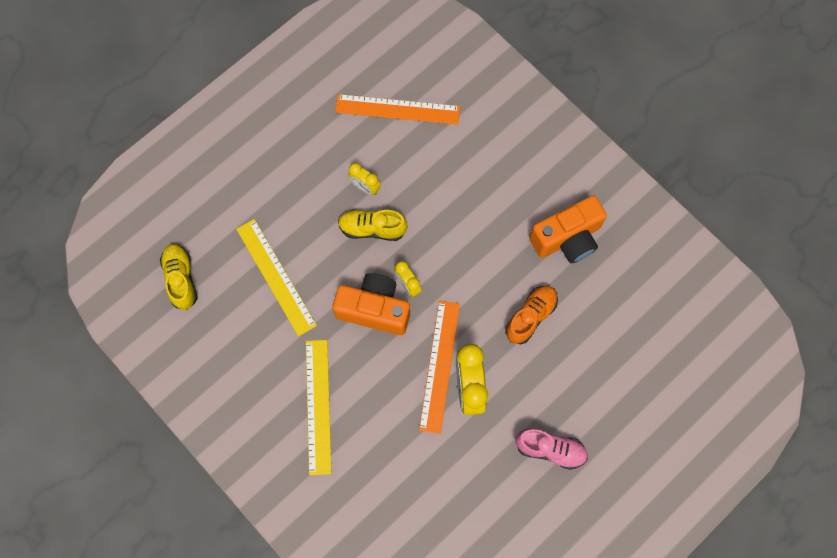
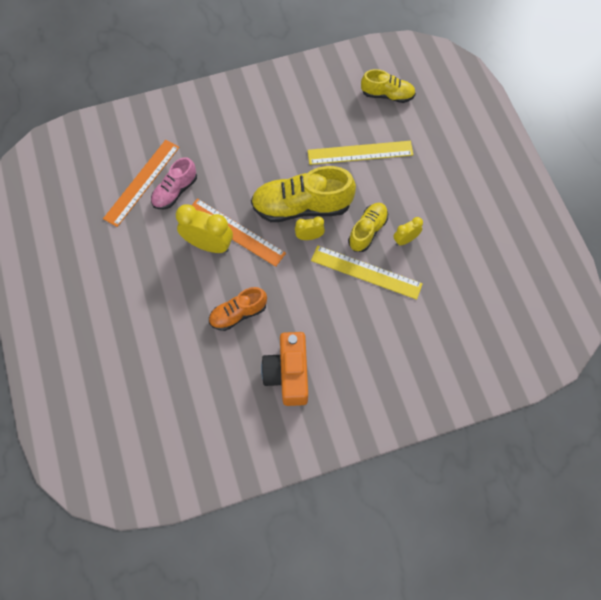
camera: 115 degrees right, 5 degrees down
yellow ruler [306,340,332,475] -> yellow ruler moved to [311,246,423,300]
orange camera [332,273,410,335] -> yellow shoe [251,166,356,222]
orange ruler [335,94,460,125] -> orange ruler moved to [103,140,179,227]
orange shoe [505,286,558,344] -> orange shoe turned 90 degrees clockwise [209,287,267,331]
pink shoe [515,428,588,470] -> pink shoe moved to [151,157,197,209]

